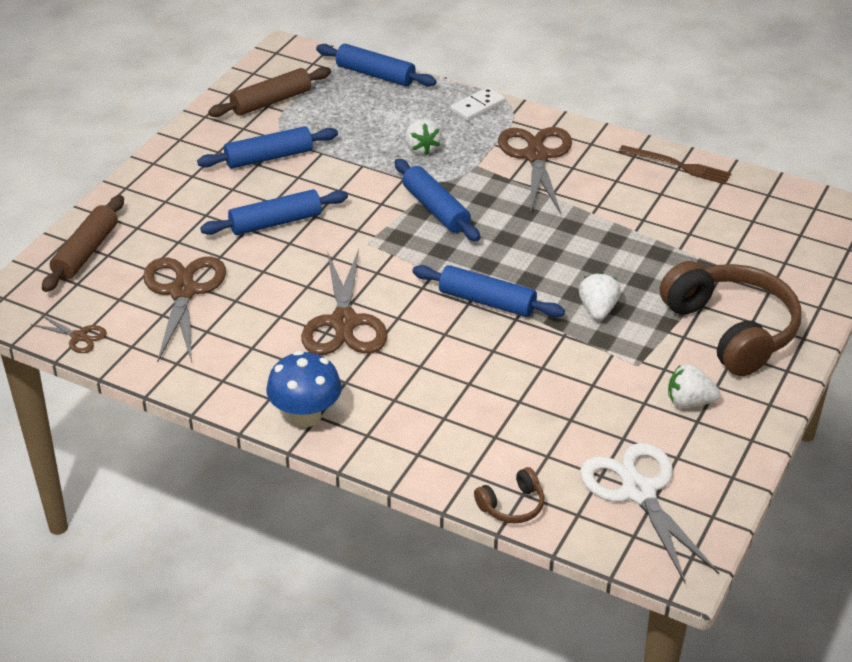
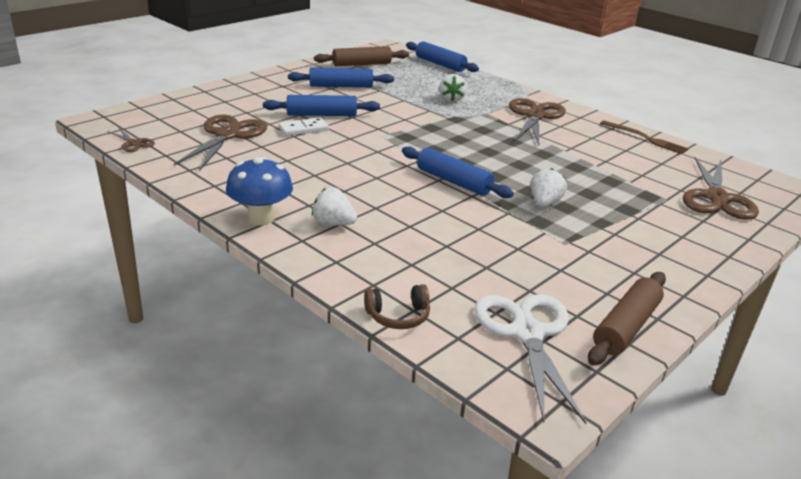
camera: 15 degrees right, 10 degrees down
brown rolling pin [42,195,124,292] -> brown rolling pin moved to [588,272,666,365]
brown scissors [301,249,388,355] -> brown scissors moved to [683,157,759,220]
blue rolling pin [394,159,480,241] -> none
white domino [450,87,505,121] -> white domino moved to [278,118,329,136]
brown headphones [660,261,801,376] -> none
white strawberry [668,364,720,408] -> white strawberry moved to [312,187,357,226]

